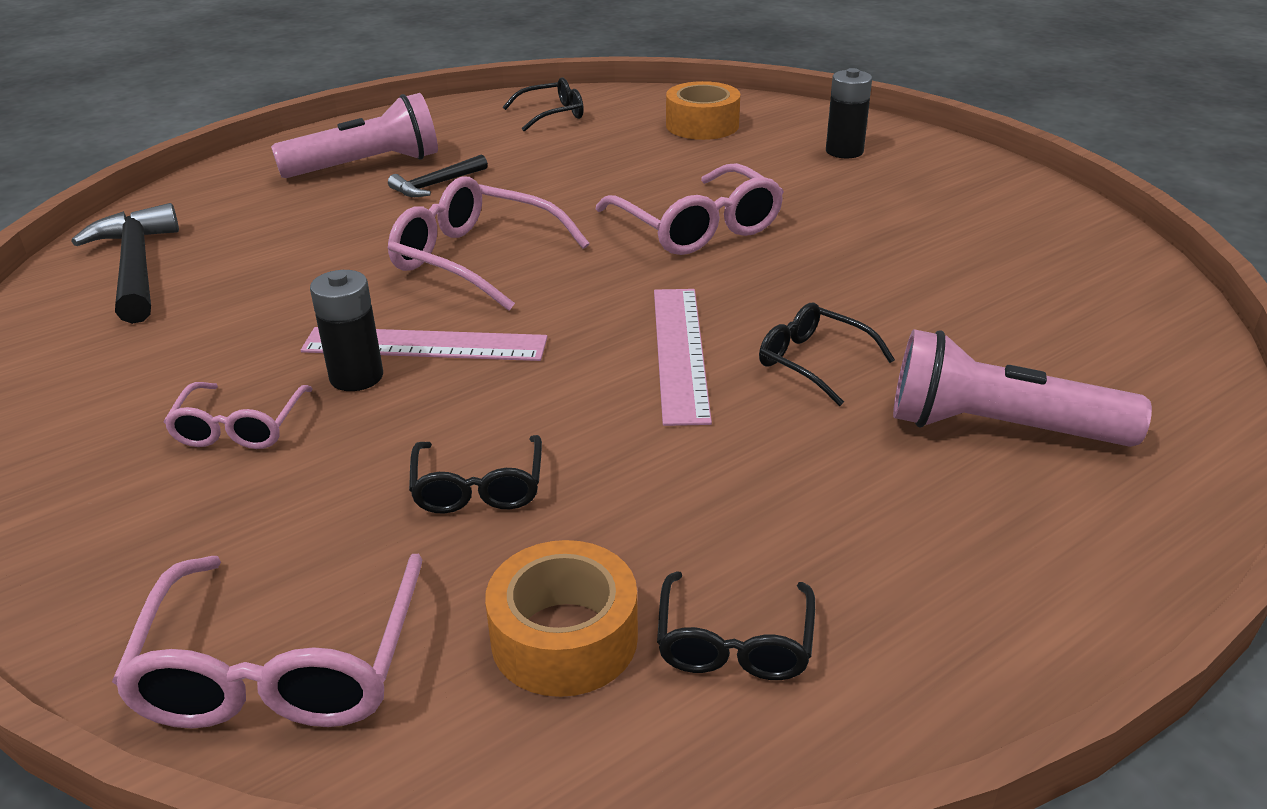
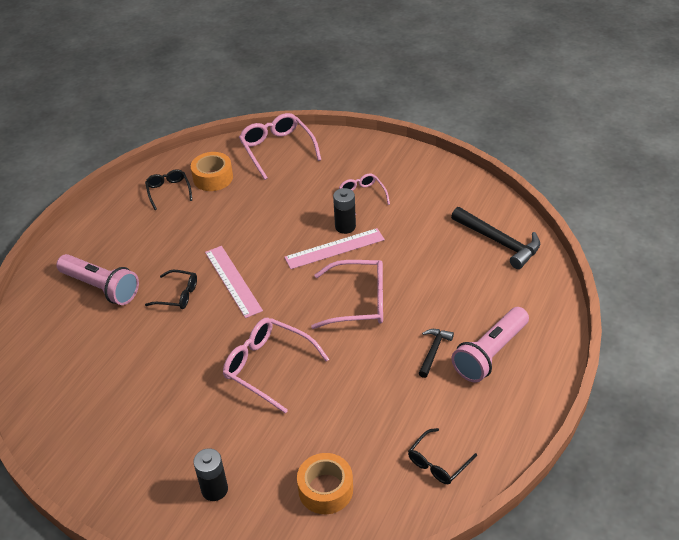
camera: 155 degrees right, 10 degrees up
black glasses [409,435,542,514] -> none
pink flashlight [893,329,1152,447] -> pink flashlight turned 45 degrees clockwise [56,254,139,305]

